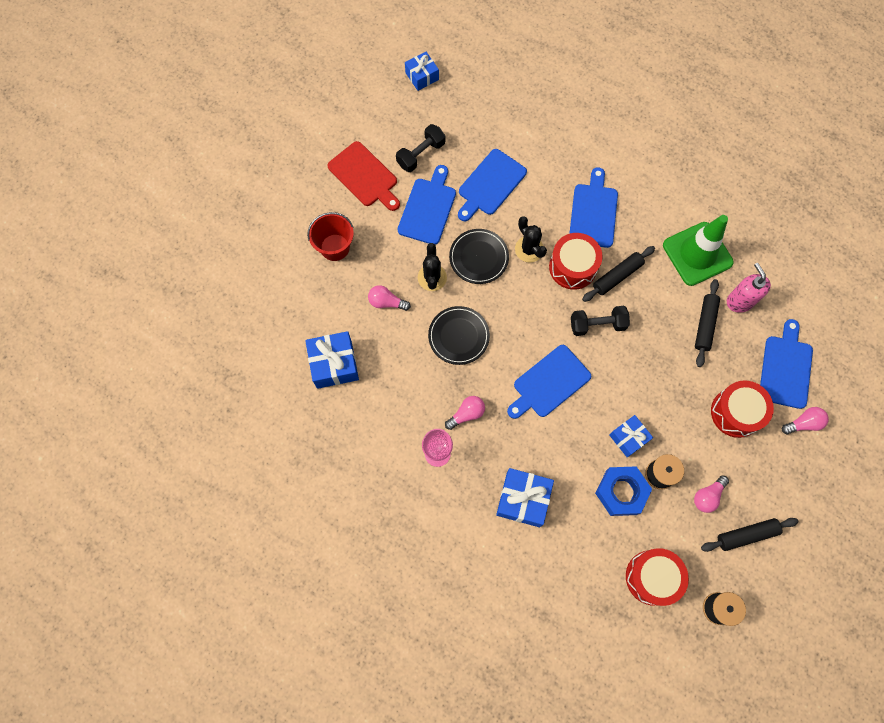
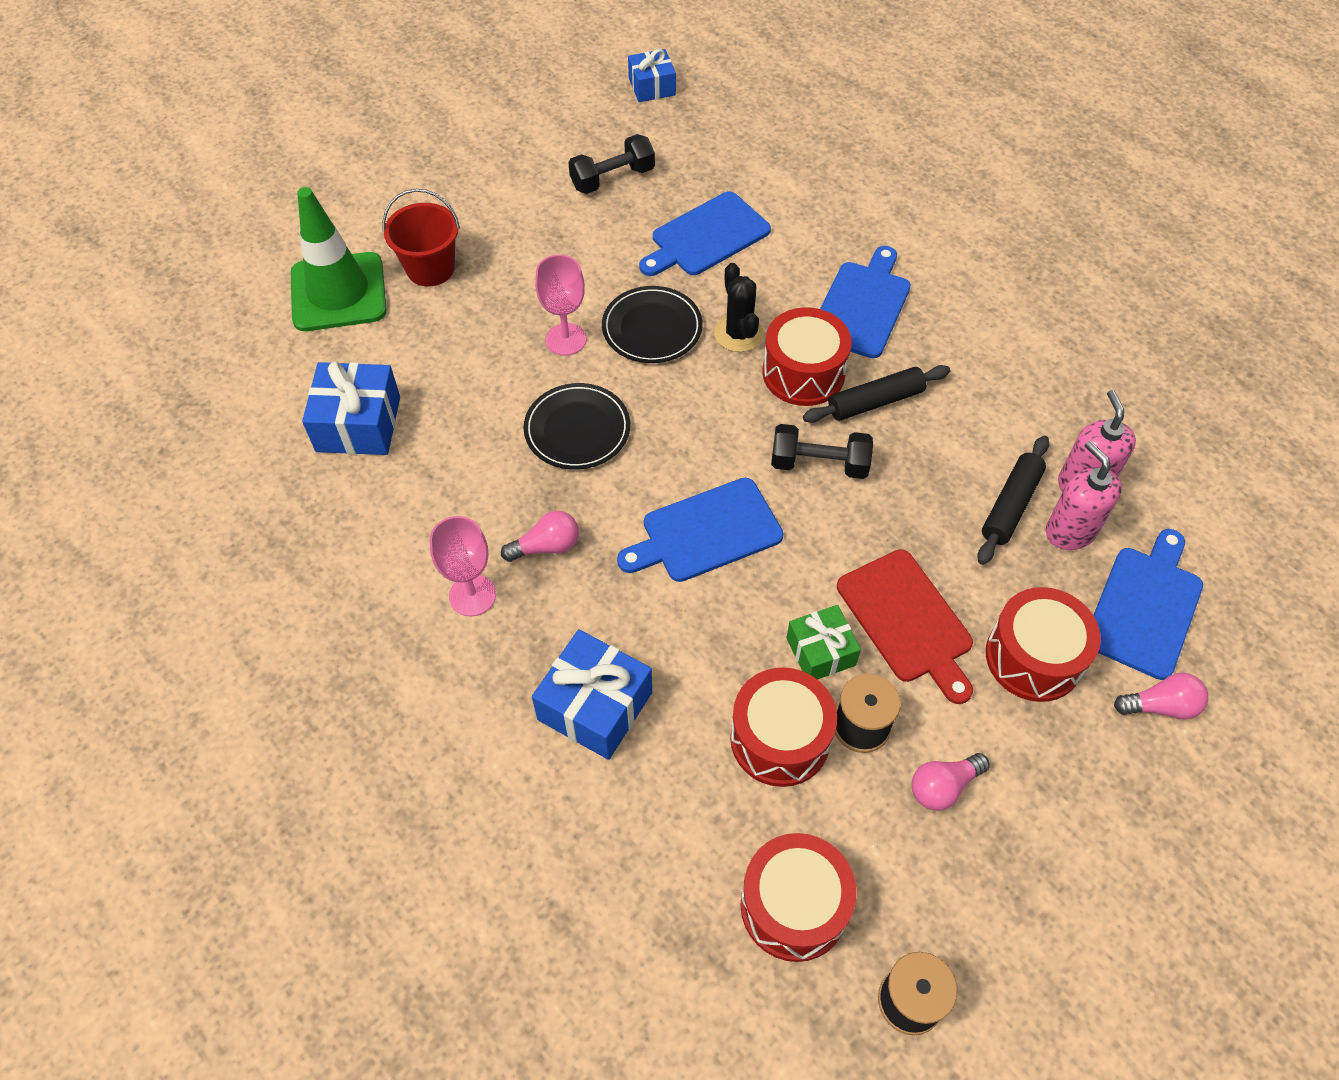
camera: 15 degrees right, 15 degrees down
red cutting board [327,141,400,211] -> red cutting board moved to [837,549,973,704]
pink light bulb [368,285,411,311] -> none
blue cutting board [397,165,456,245] -> none
black cactus [418,243,447,291] -> pink goblet [535,255,586,355]
blue nut [595,466,652,516] -> red drum [730,667,837,787]
blue gift [609,415,653,458] -> green gift [786,605,861,680]
green traffic cone [663,215,734,286] -> green traffic cone moved to [291,187,387,331]
black rolling pin [701,518,798,552] -> none
none -> pink soap dispenser [1046,441,1122,550]

